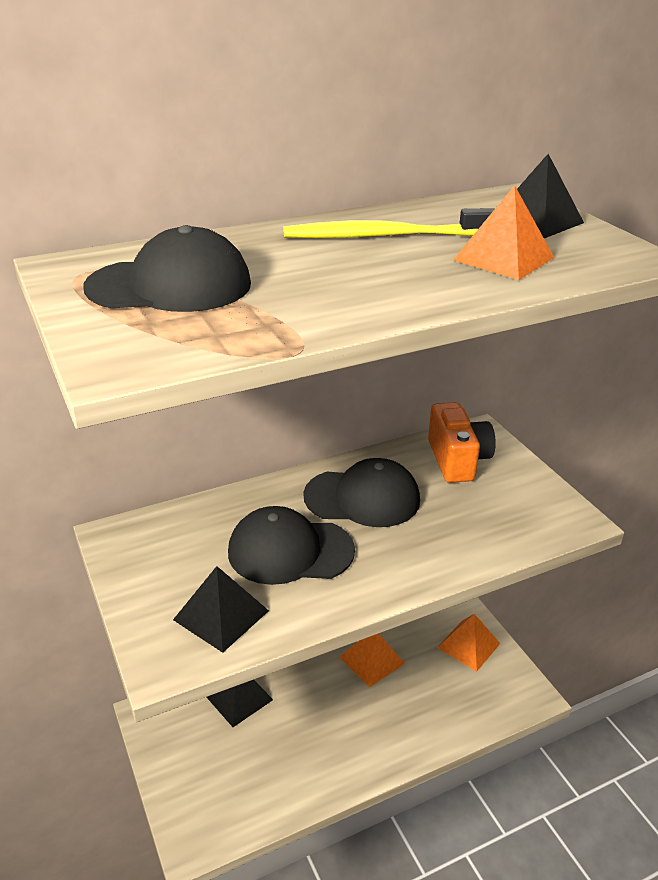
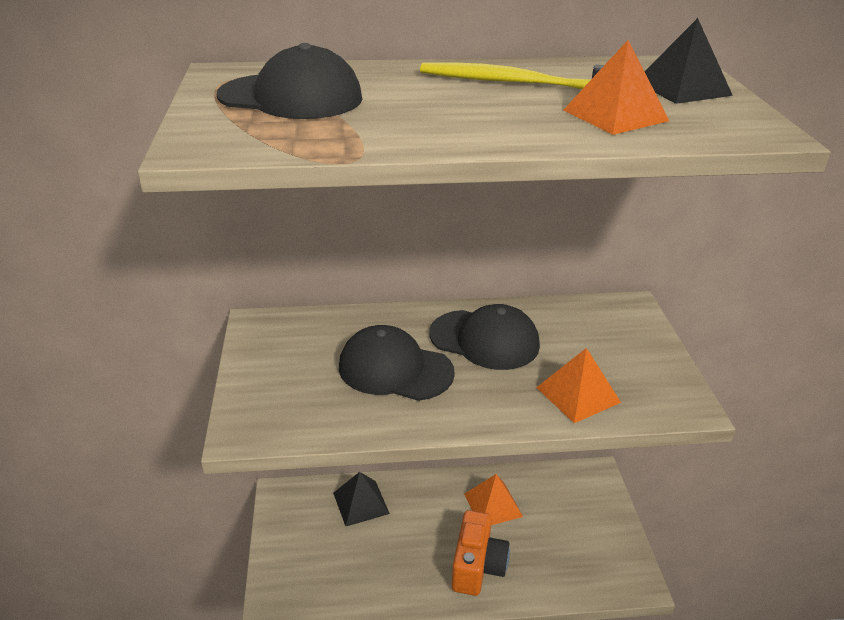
camera: 20 degrees right, 0 degrees up
black pyramid [173,566,269,653] -> none
orange camera [428,402,496,483] -> orange camera moved to [452,510,510,596]
orange pyramid [437,614,501,672] -> orange pyramid moved to [536,348,621,423]

